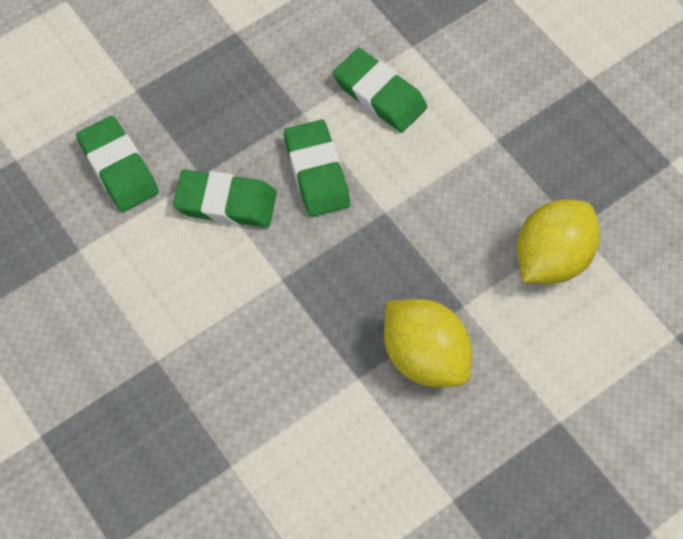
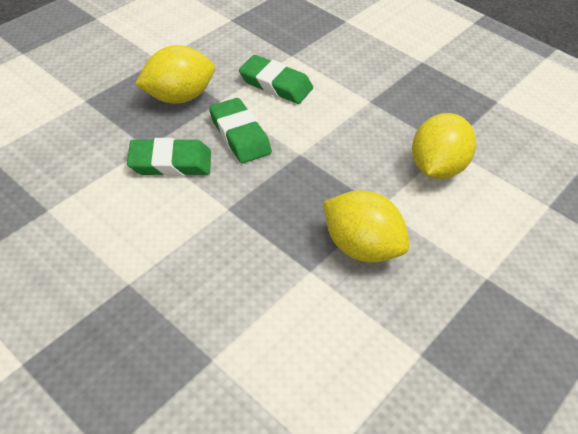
camera: 15 degrees left, 15 degrees down
green eraser [76,116,159,212] -> none
none -> yellow lemon [135,45,215,104]

